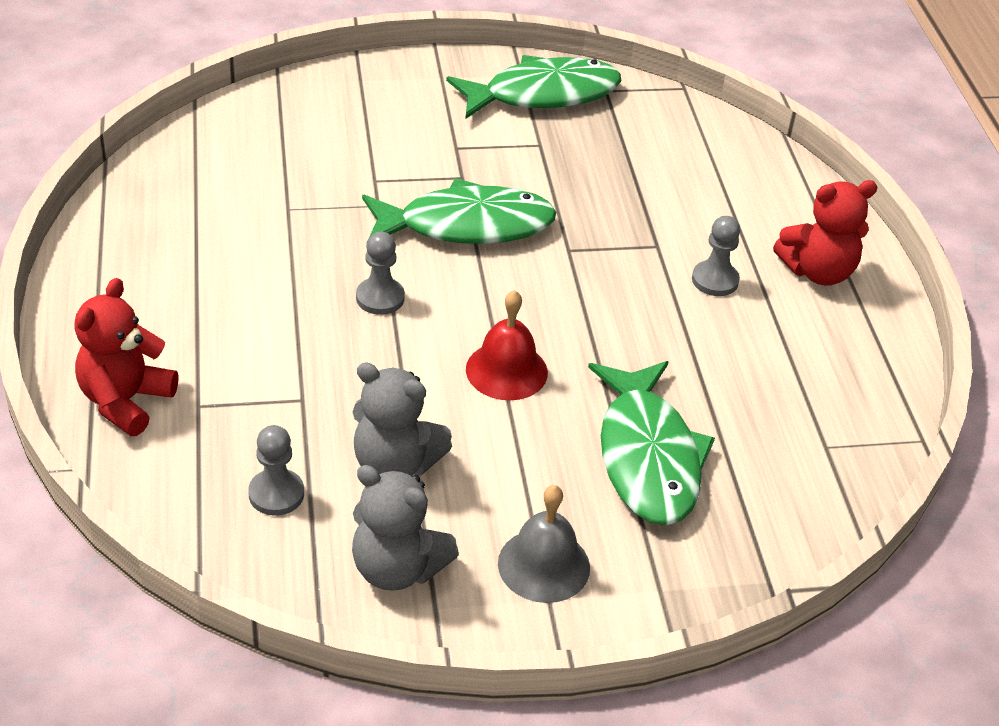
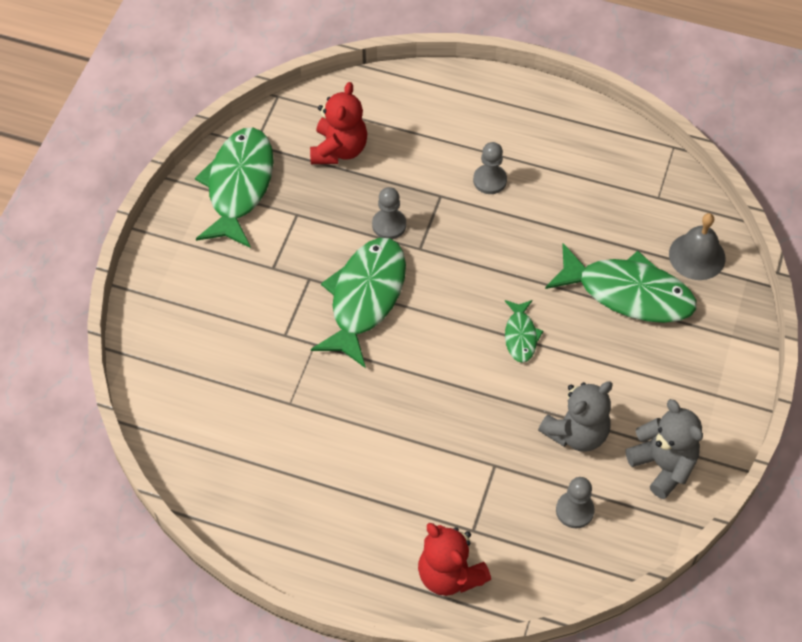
camera: 60 degrees left, 15 degrees up
grey teddy bear [352,465,459,591] -> grey teddy bear turned 90 degrees counterclockwise [626,399,703,499]
grey pawn [356,232,405,315] -> grey pawn moved to [372,187,406,239]
red bell [466,290,548,401] -> green fish [505,300,543,363]
grey bell [498,485,590,603] -> grey bell moved to [669,213,725,280]
red teddy bear [773,180,877,285] -> red teddy bear moved to [310,82,367,164]

